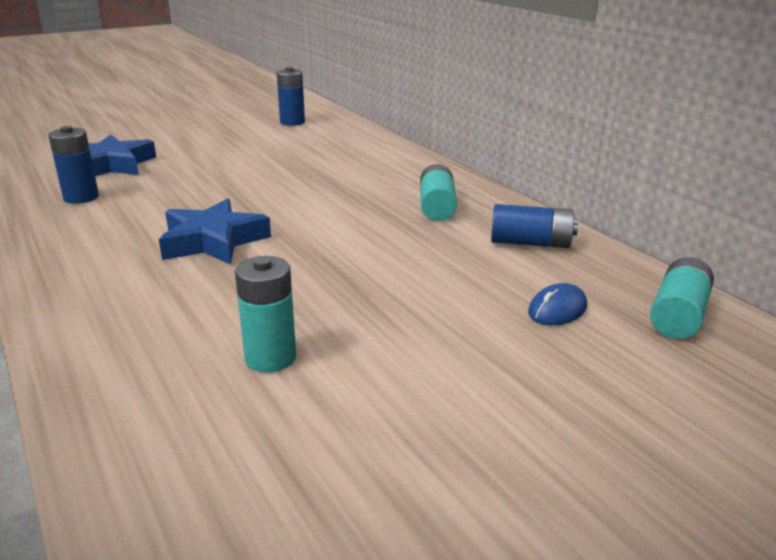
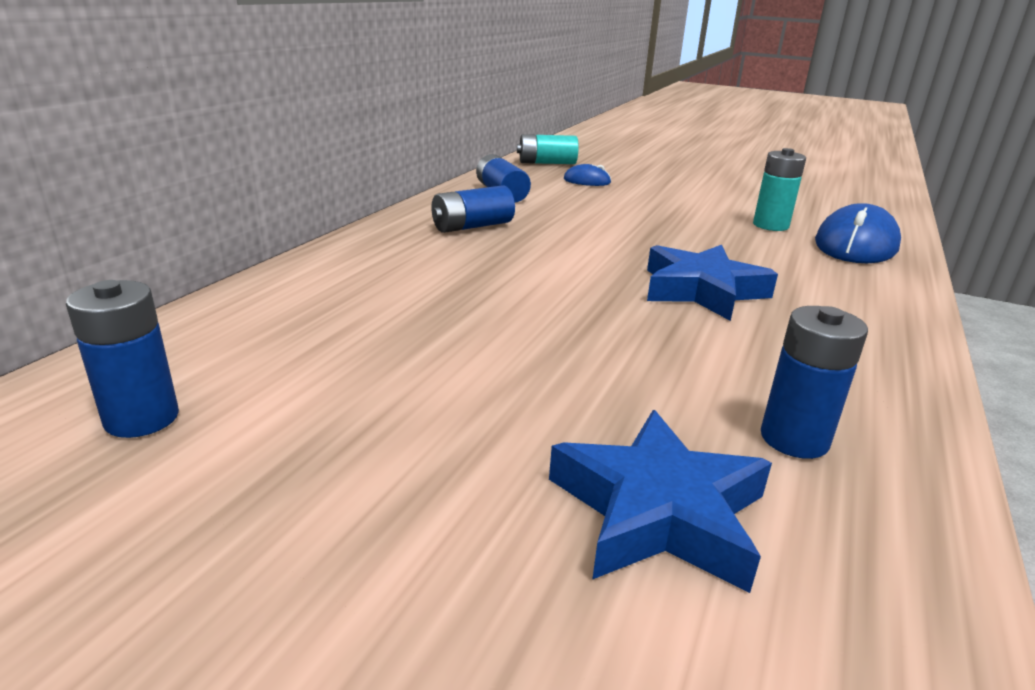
camera: 125 degrees left, 0 degrees up
turquoise battery [420,164,457,221] -> blue battery [431,185,515,233]
none -> blue mouse [815,203,901,263]

